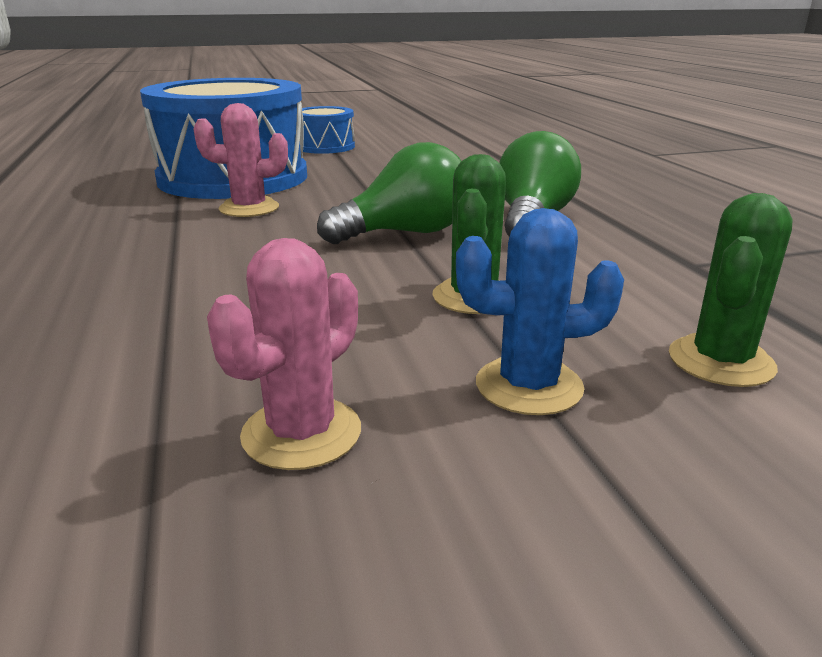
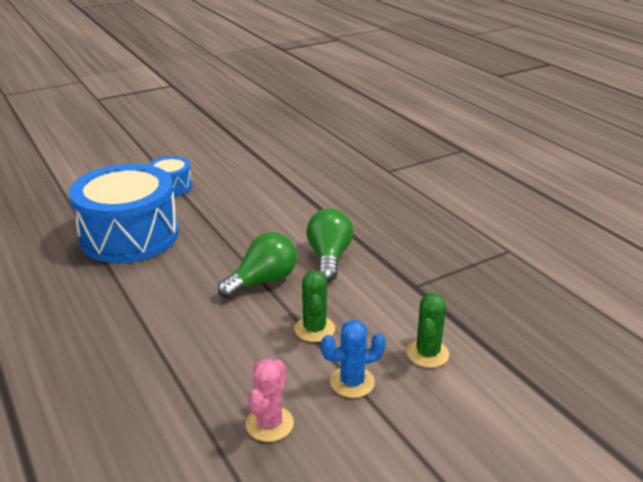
camera: 15 degrees left, 5 degrees up
pink cactus [193,103,288,217] -> none

